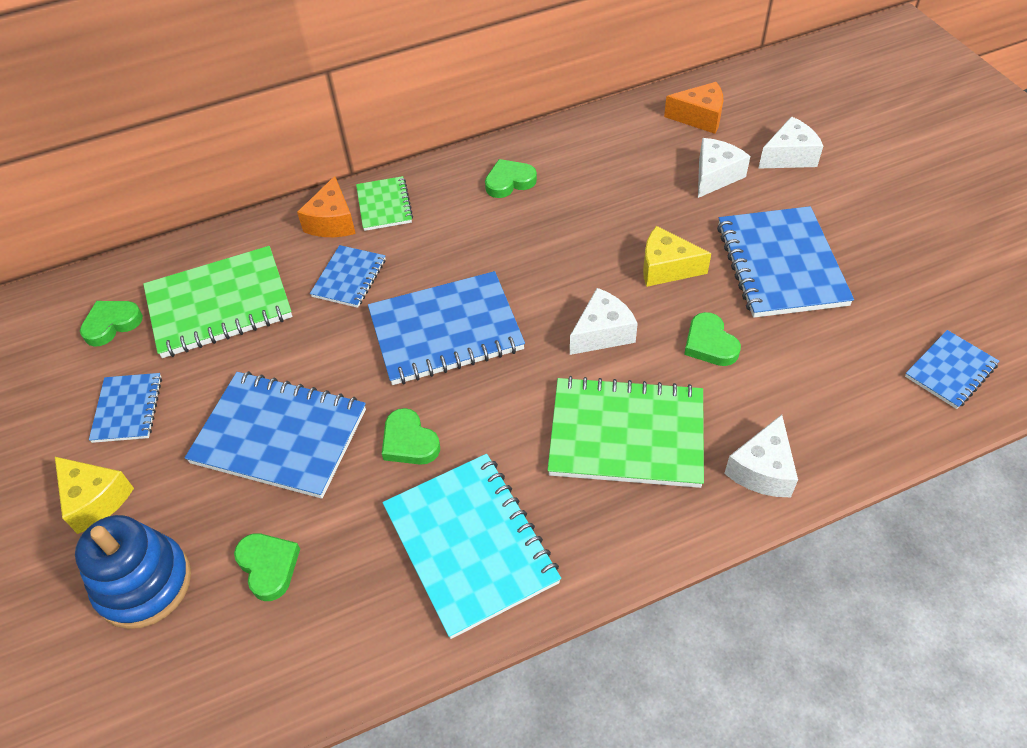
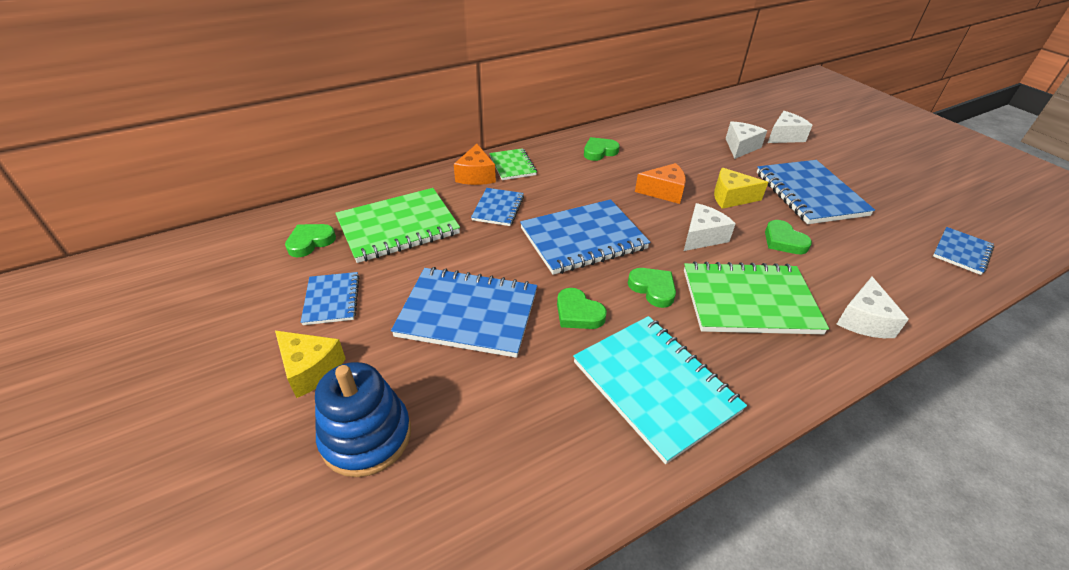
camera: 10 degrees left, 10 degrees down
green heart [234,533,300,601] -> green heart moved to [628,268,676,308]
orange cheese [664,82,724,134] -> orange cheese moved to [635,163,686,204]

